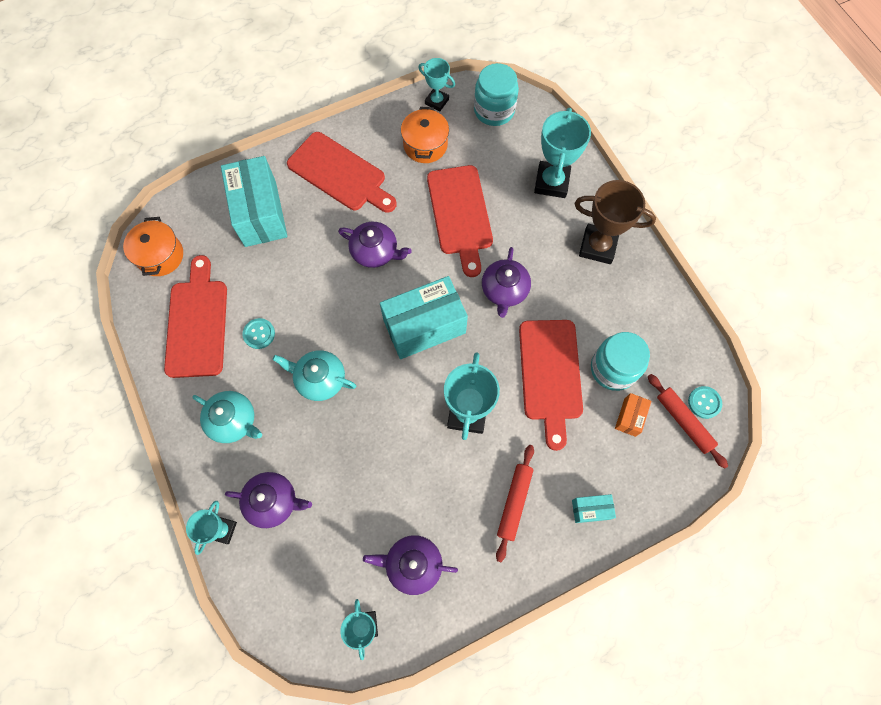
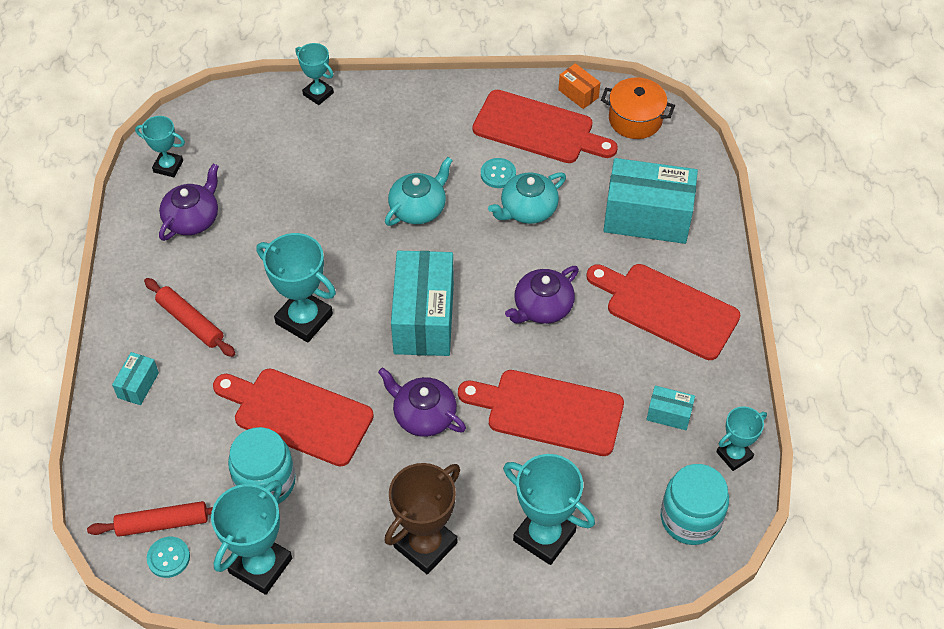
camera: 115 degrees right, 15 degrees down
turquoise teapot [192,391,262,443] -> turquoise teapot moved to [488,172,566,224]
purple teapot [225,472,312,528] -> none
red cutting board [287,132,397,213] -> red cutting board turned 60 degrees clockwise [586,264,741,360]
orange pot [401,107,449,163] -> turquoise box [646,386,695,430]
orange box [615,393,652,437] -> orange box moved to [558,63,601,109]
none -> turquoise trophy [211,480,292,595]

